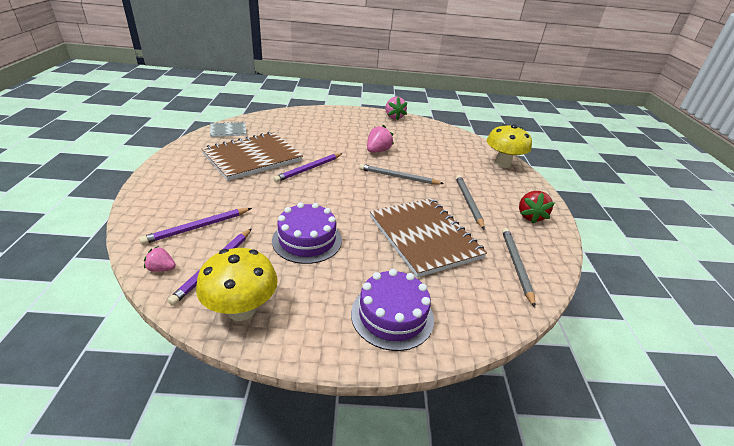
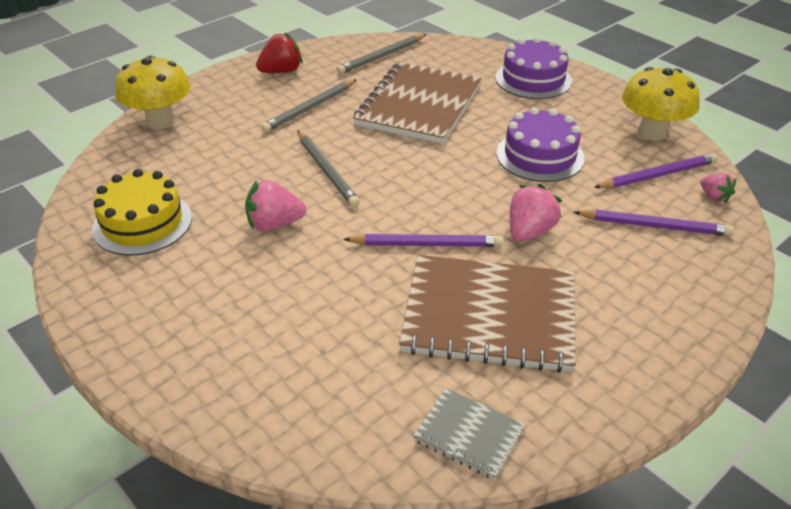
camera: 130 degrees left, 5 degrees up
pink strawberry [385,97,408,120] -> pink strawberry moved to [510,184,562,242]
none -> yellow cake [92,169,192,256]

